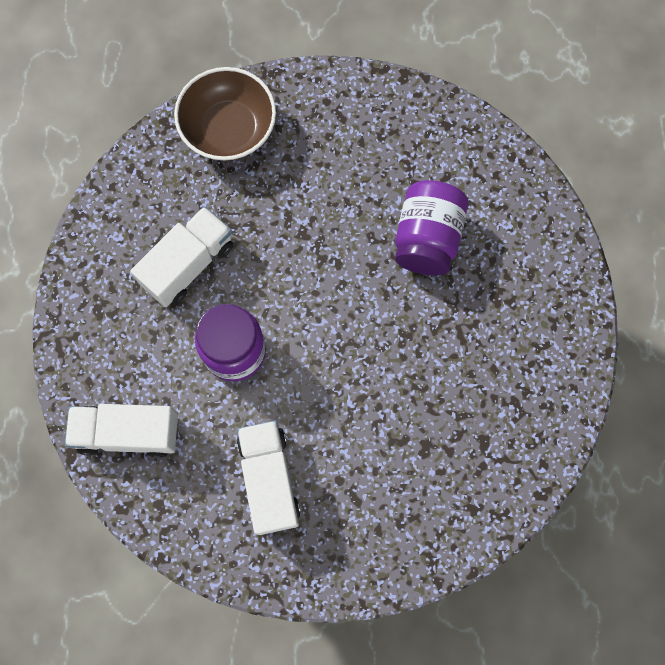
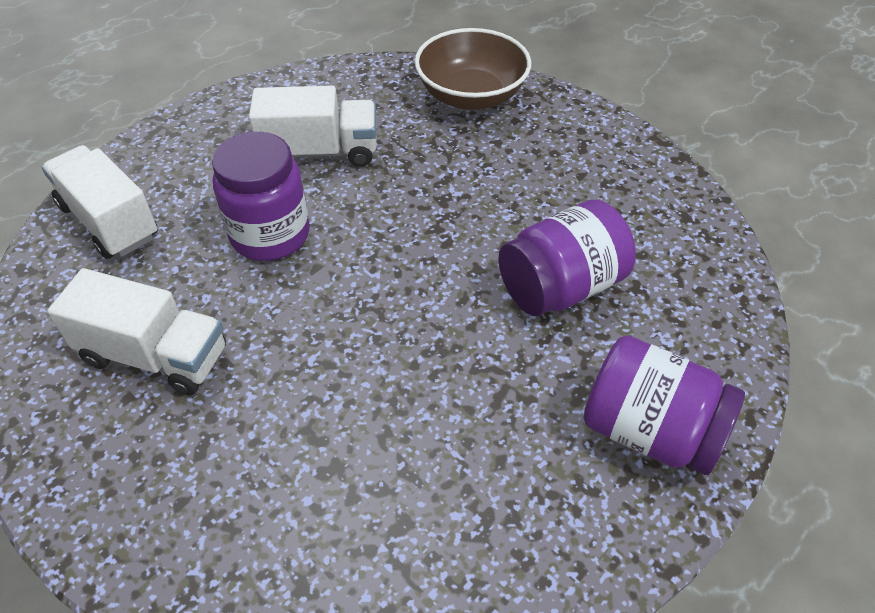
camera: 45 degrees right, 25 degrees down
white truck [237,420,301,535] -> white truck turned 75 degrees clockwise [47,268,226,395]
none -> purple jar [583,336,745,475]

